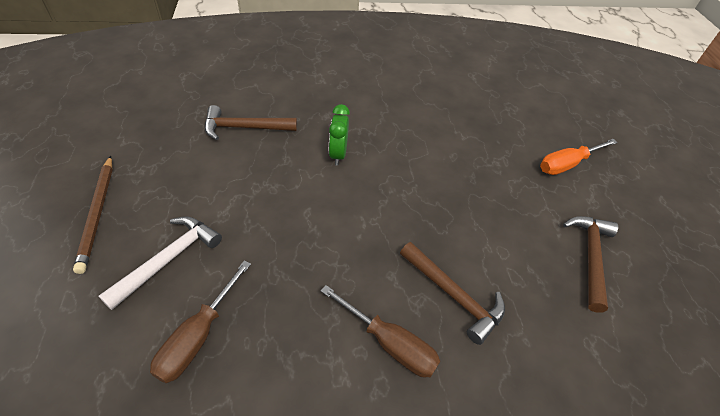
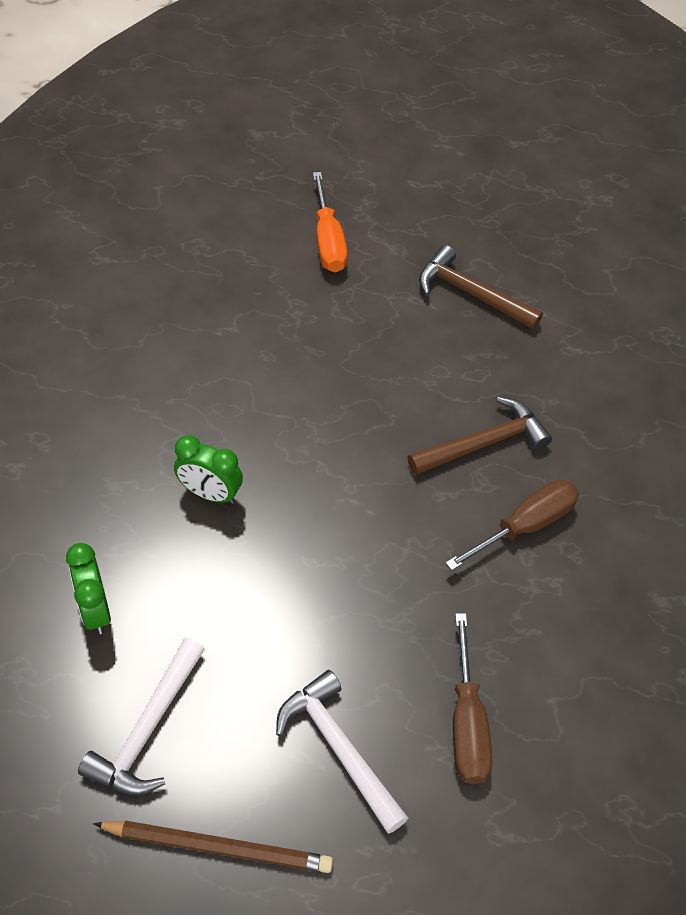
camera: 70 degrees left, 5 degrees up
brown screwdriver [150,260,251,383] -> brown screwdriver turned 45 degrees clockwise [453,613,492,784]
brown hammer [205,105,297,140] -> green clock [66,543,111,634]
none -> white hammer [78,638,205,795]

